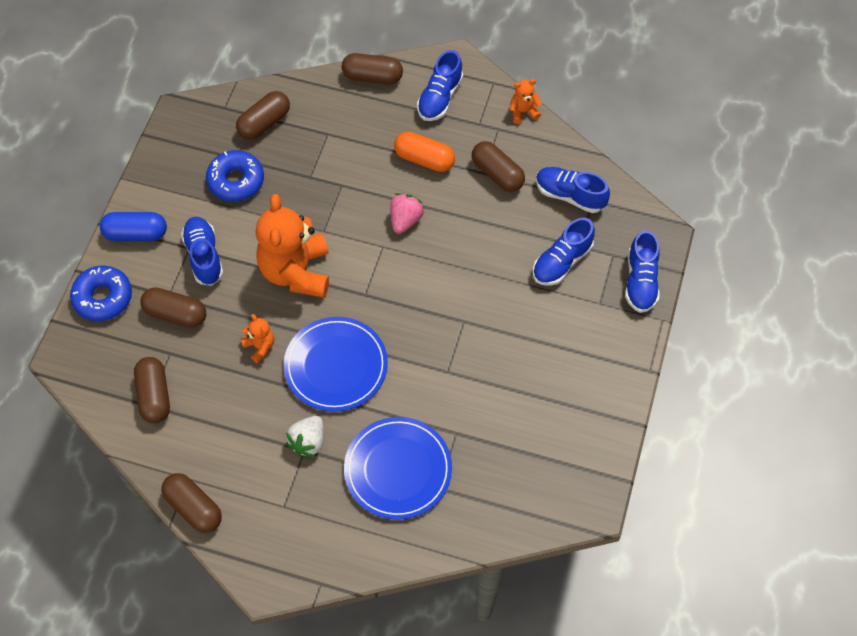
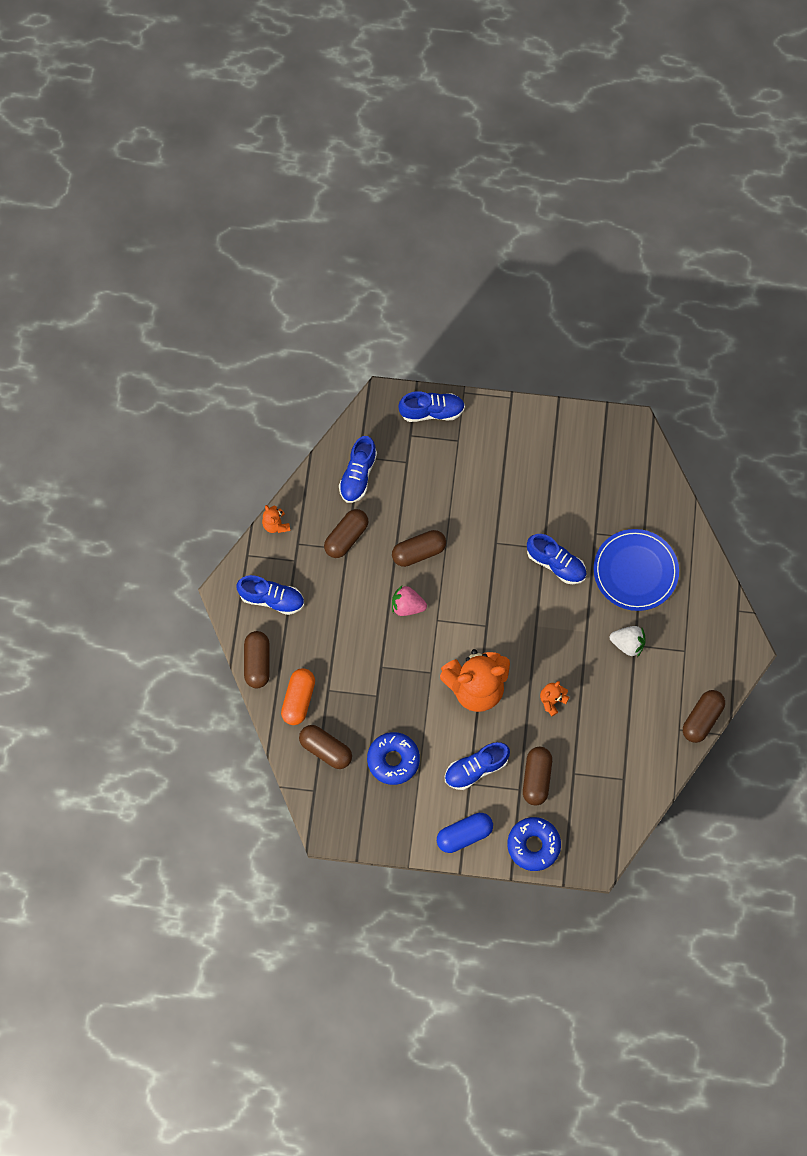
camera: 100 degrees left, 10 degrees up
blue capsule [100,212,167,241] -> blue capsule turned 75 degrees clockwise [437,813,493,853]
brown capsule [134,357,170,423] -> brown capsule moved to [392,530,446,567]
blue plate [284,317,388,412] -> none
orange capsule [394,131,455,172] -> orange capsule moved to [281,668,315,725]
blue shoe [533,218,595,286] -> blue shoe moved to [527,534,587,584]

